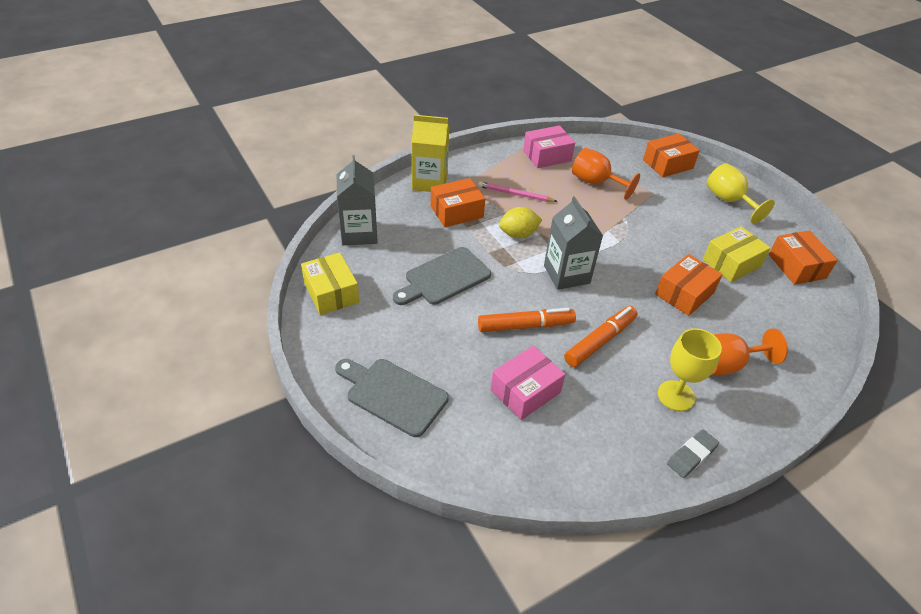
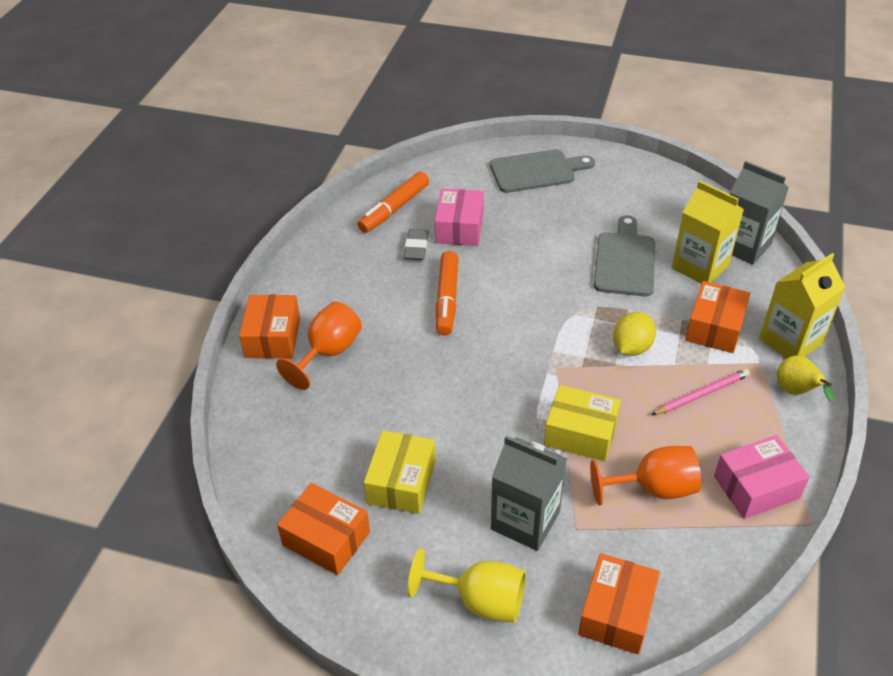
camera: 140 degrees right, 0 degrees up
yellow box [301,252,359,315] -> yellow box moved to [544,385,621,461]
orange marker [478,308,576,332] -> orange marker moved to [357,172,429,233]
pink box [523,125,575,168] -> pink box turned 45 degrees clockwise [714,435,810,519]
grey carton [544,196,603,290] -> grey carton moved to [491,436,567,551]
orange box [655,254,723,316] -> orange box moved to [239,295,300,358]
yellow goblet [658,328,722,411] -> none
grey eraser [667,429,719,478] -> grey eraser moved to [404,229,429,260]
none -> yellow carton [672,181,744,284]
none -> yellow pear [777,355,835,403]

